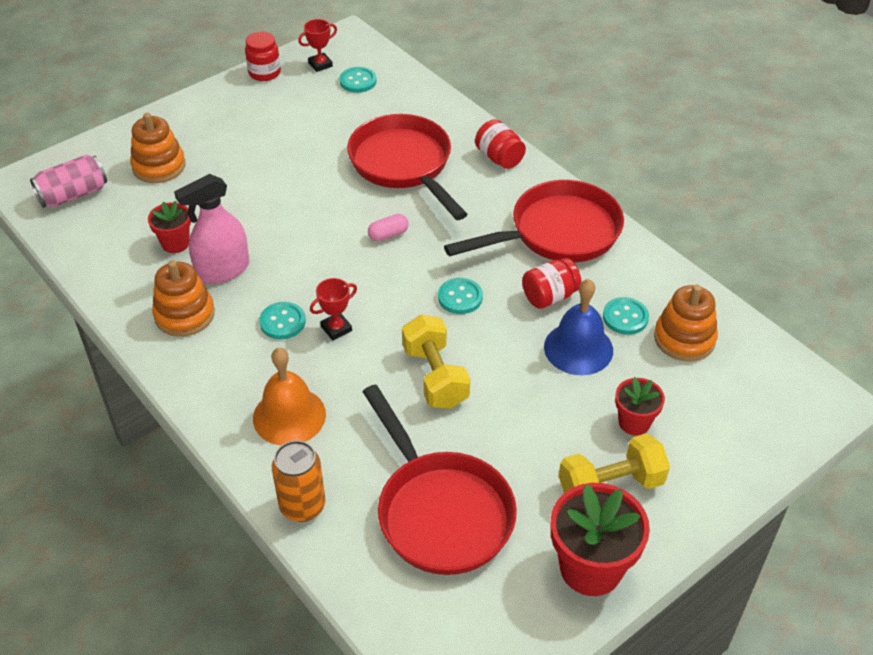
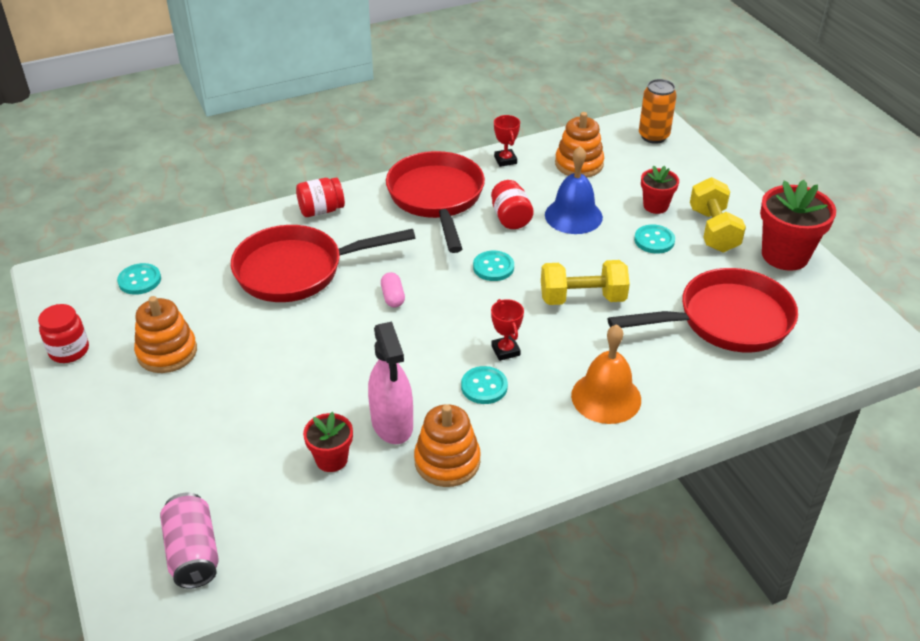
camera: 75 degrees left, 5 degrees down
orange stacking toy [130,113,185,183] -> orange stacking toy moved to [134,296,197,373]
orange can [272,440,325,522] -> orange can moved to [639,79,677,144]
red trophy [298,19,337,72] -> red trophy moved to [494,115,520,167]
turquoise button [603,297,649,335] -> turquoise button moved to [634,225,675,254]

